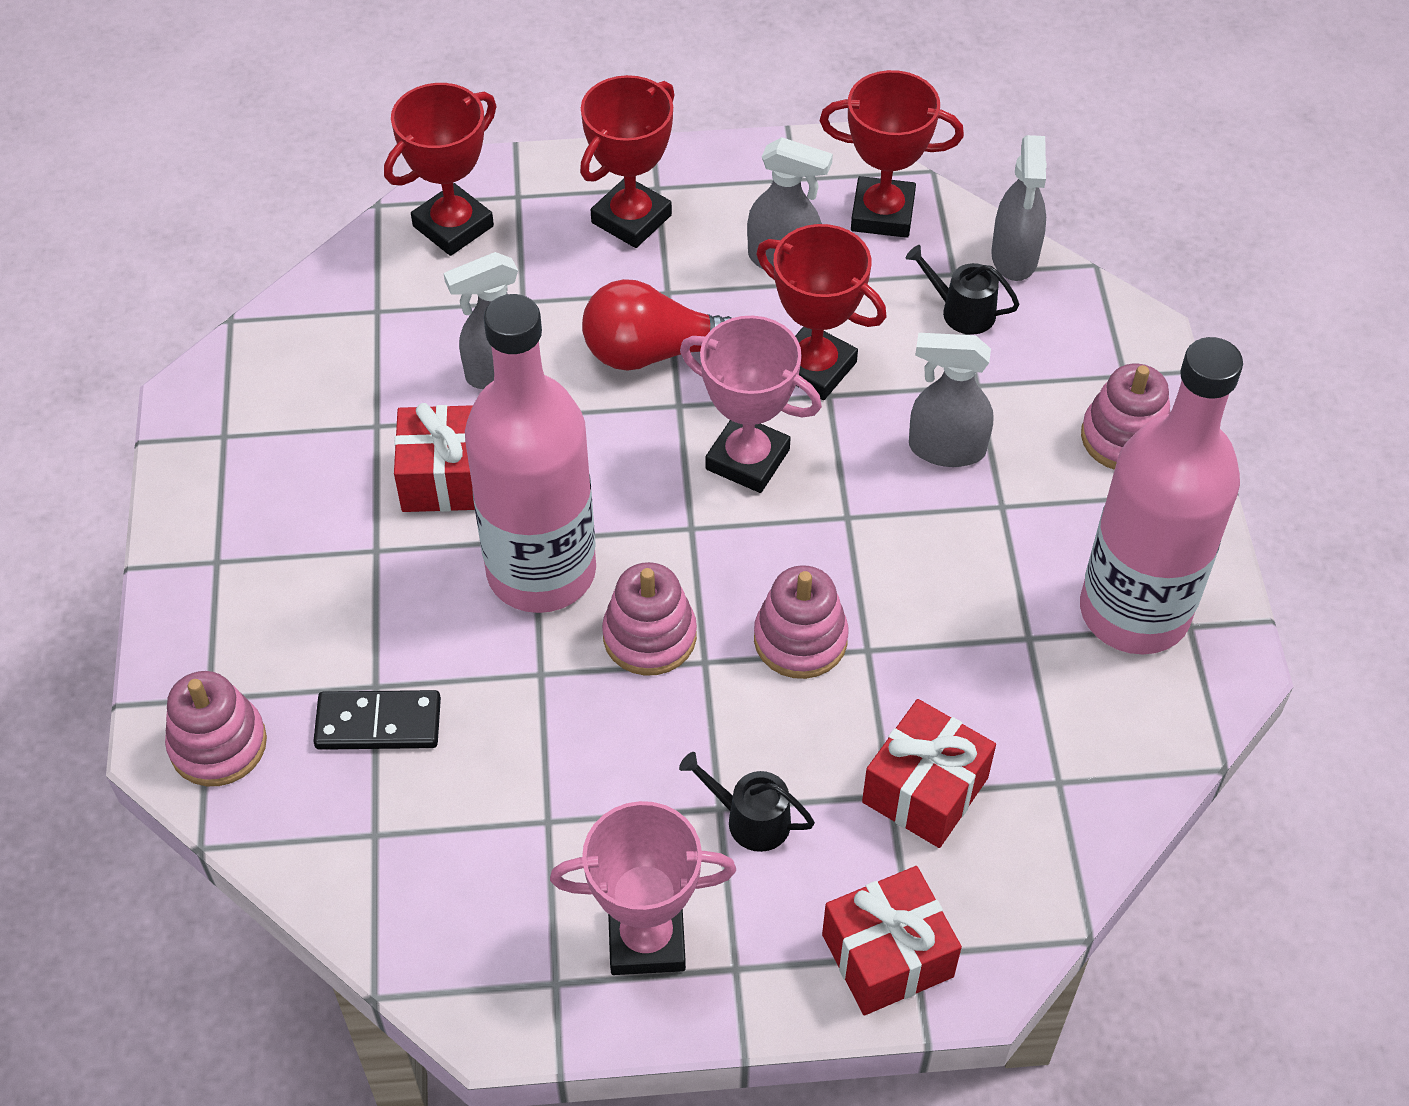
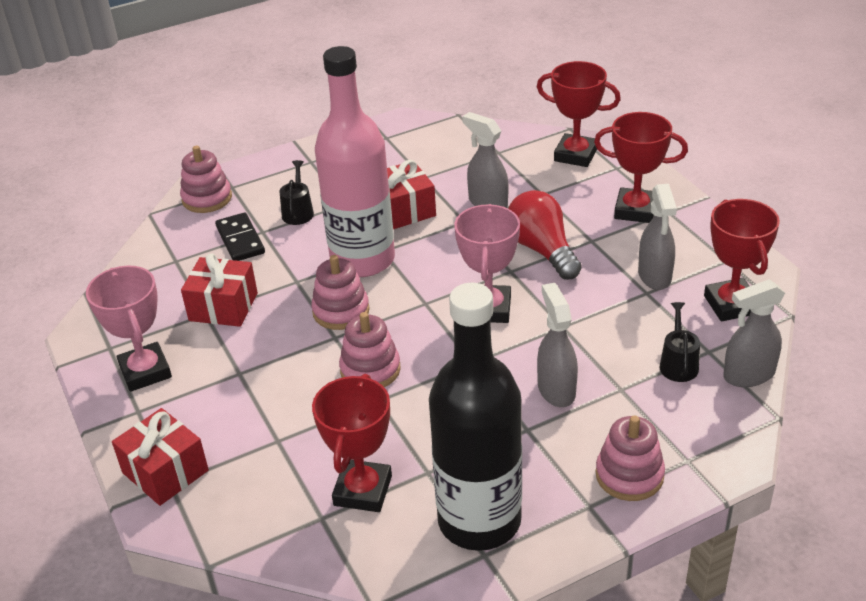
camera: 70 degrees right, 15 degrees down
black watering can [679,752,815,852] -> black watering can moved to [280,160,314,225]
red trophy [757,224,887,400] -> red trophy moved to [312,374,392,512]
red gift [862,699,996,848] -> red gift moved to [181,253,258,327]
pink bottle [1080,337,1243,654] -> black bottle [429,283,522,551]

